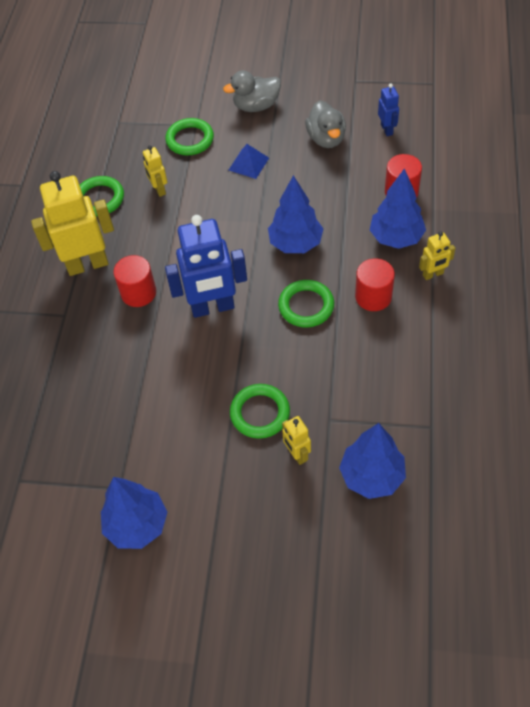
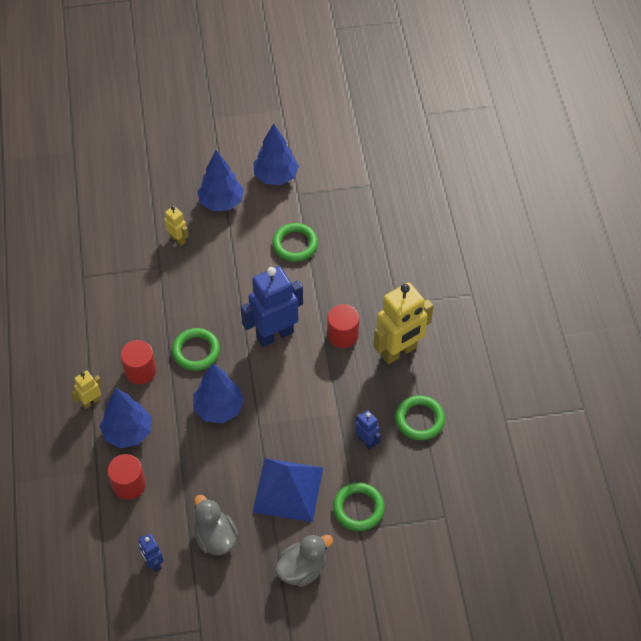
camera: 160 degrees right, 0 degrees up
yellow robot [143,145,167,197] -> blue robot [355,410,381,449]
blue pyramid [229,144,269,179] -> blue pyramid [253,458,323,522], size x1.90
green ring [230,384,290,439] -> green ring moved to [272,223,318,262]
blue tree [339,423,406,499] -> blue tree moved to [197,150,244,211]

